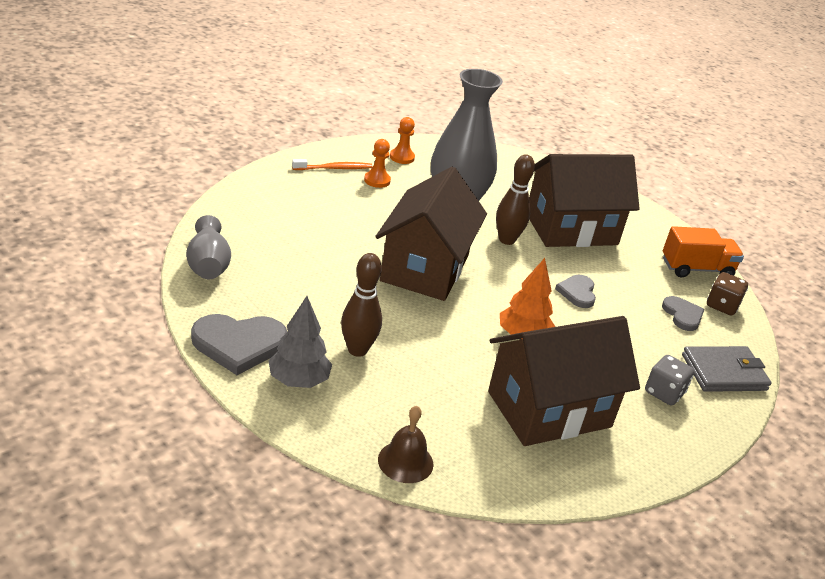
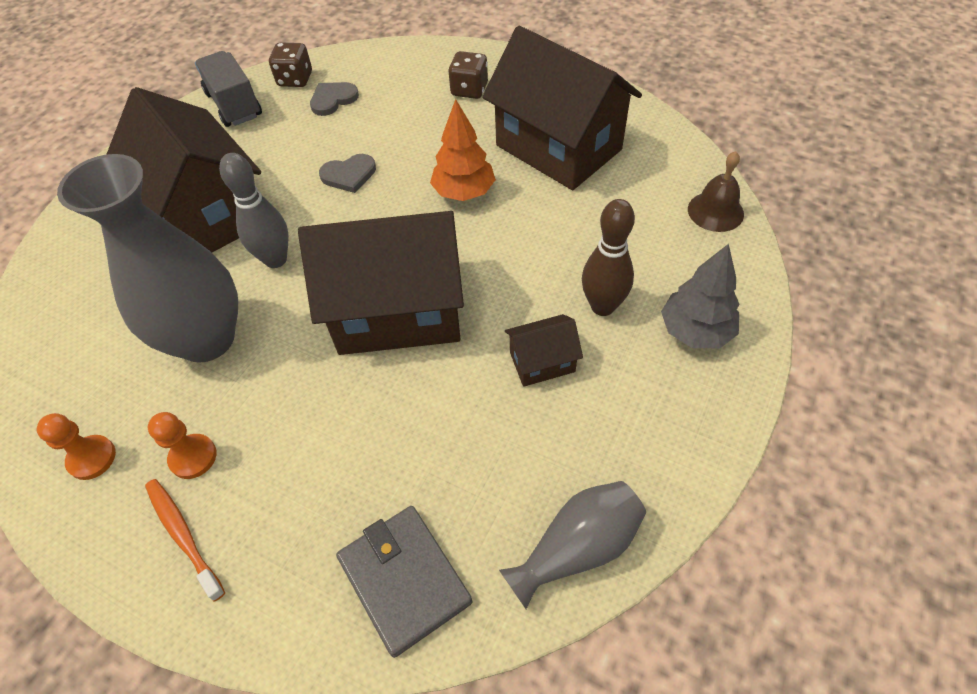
camera: 105 degrees left, 20 degrees up
grey heart [191,314,287,375] -> none
brown bowling pin [496,154,535,245] -> grey bowling pin [219,153,289,268]
grey dice [645,355,694,406] -> brown dice [448,51,488,99]
orange truck [663,226,744,278] -> grey truck [195,51,262,127]
grey wallet [682,346,771,392] -> grey wallet moved to [336,506,472,658]
none -> brown house [505,314,583,387]

